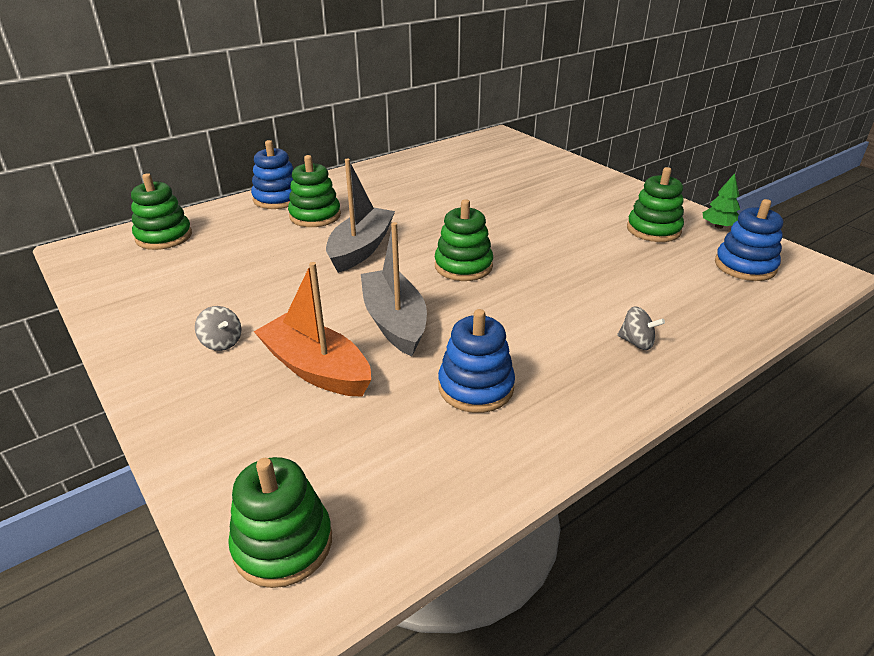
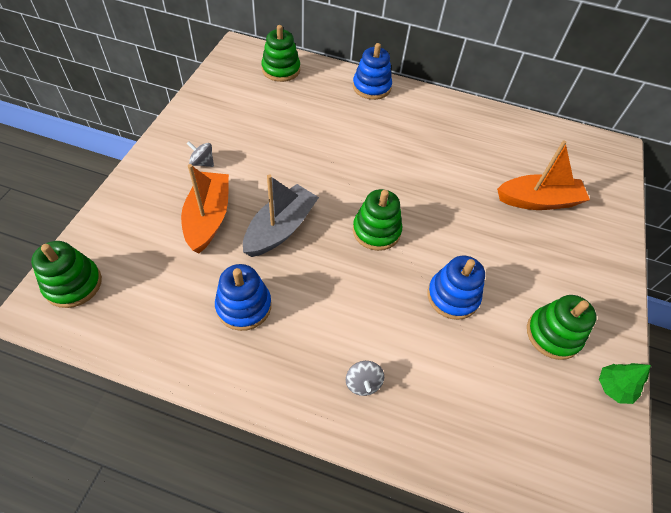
camera: 50 degrees right, 20 degrees up
grey spinning top [195,306,241,351] -> grey spinning top turned 105 degrees clockwise [187,141,214,167]
green stacking toy [288,155,341,227] -> none
grey boat [326,159,395,273] -> none
blue stacking toy [715,199,783,281] -> blue stacking toy moved to [427,256,485,320]
none -> orange boat [497,140,590,210]

